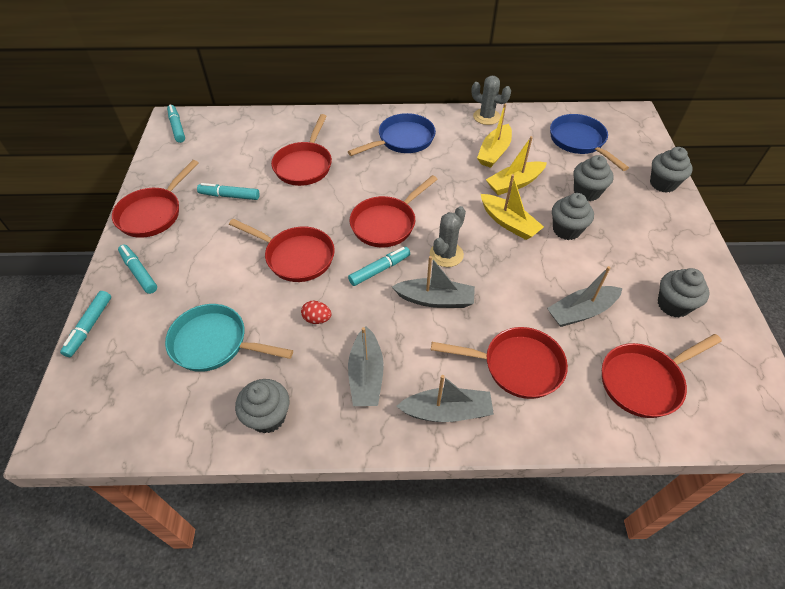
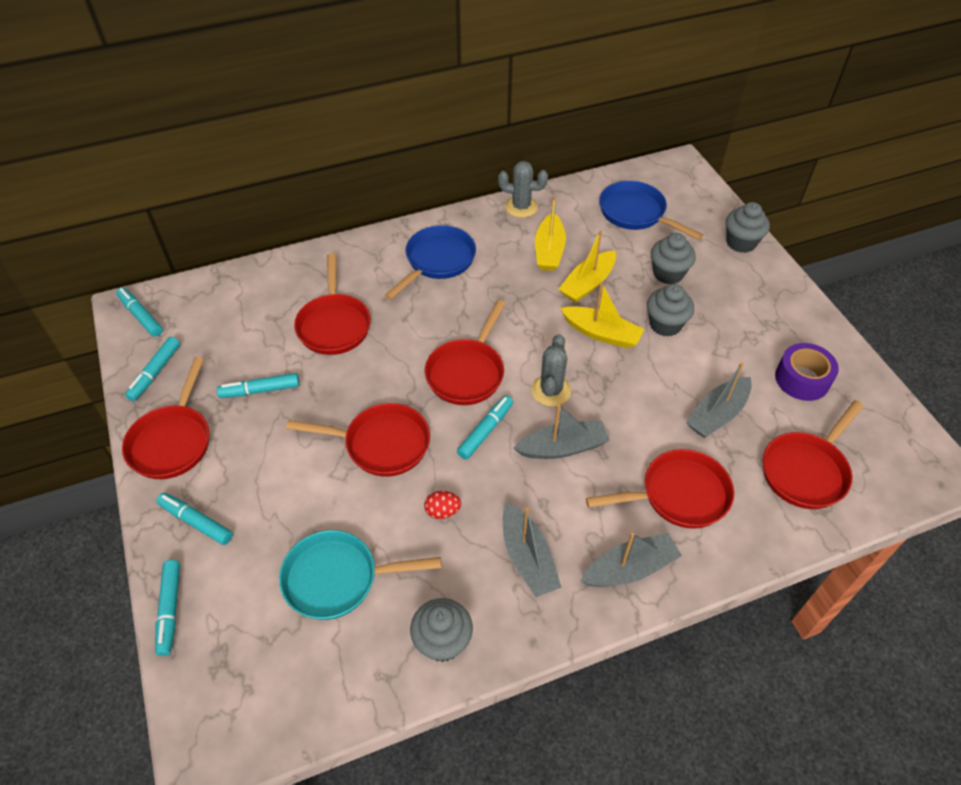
camera: 20 degrees left, 0 degrees up
grey cupcake [658,268,709,318] -> purple tape [775,343,839,401]
none -> turquoise marker [125,337,180,401]

